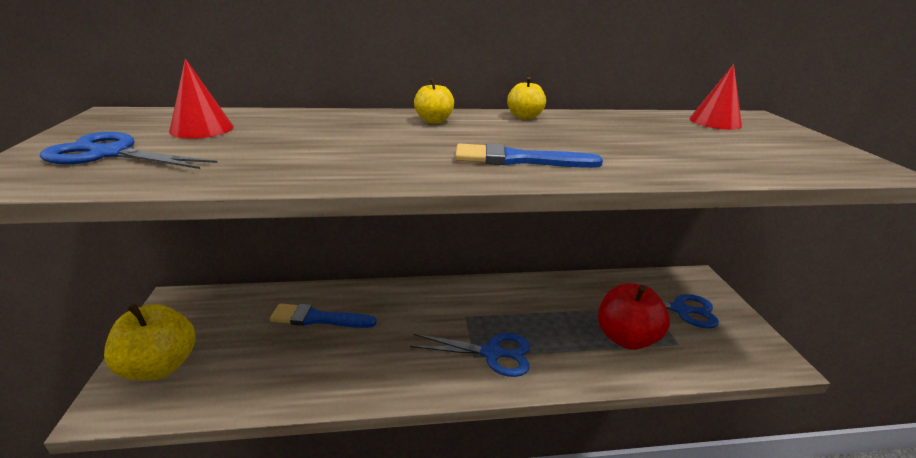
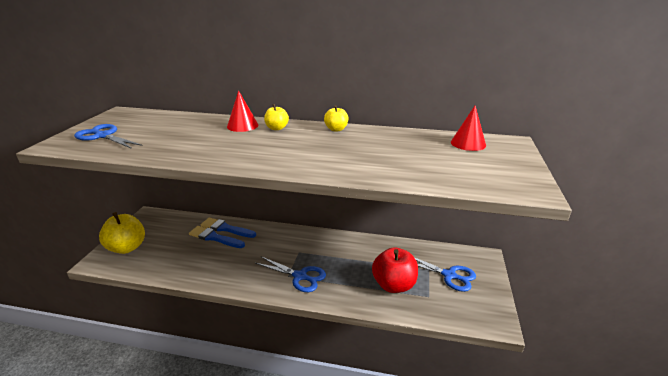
camera: 20 degrees right, 0 degrees up
red cone [169,59,233,139] -> red cone moved to [227,90,258,132]
blue brush [455,143,603,168] -> blue brush moved to [201,218,256,238]

